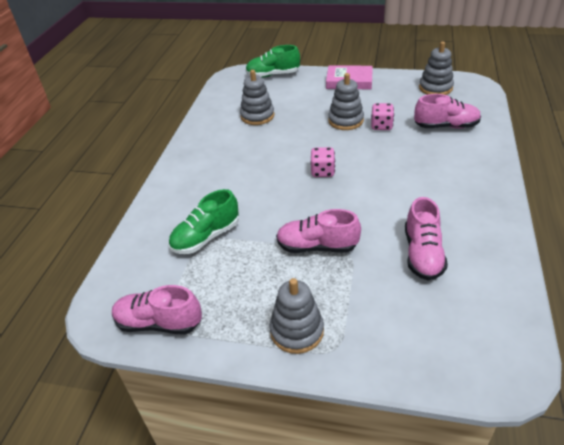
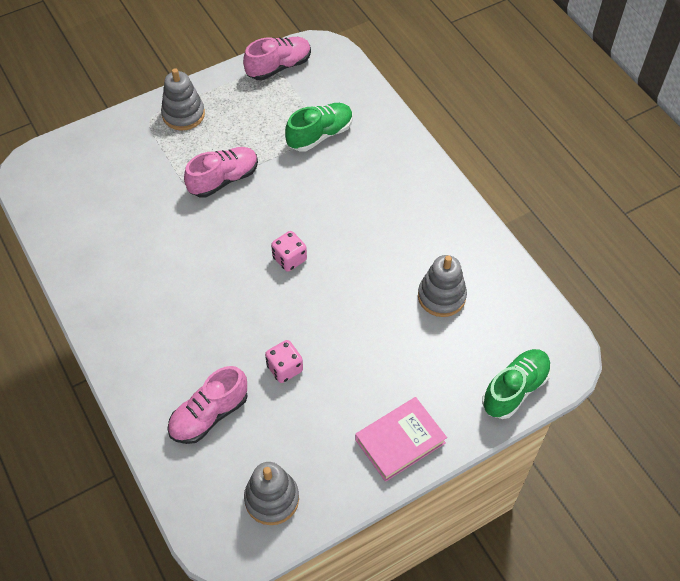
camera: 135 degrees right, 15 degrees up
green shoe [168,189,239,254] -> green shoe turned 45 degrees clockwise [285,103,353,152]
grey stacking toy [328,73,364,130] -> none
pink shoe [405,197,448,281] -> none

